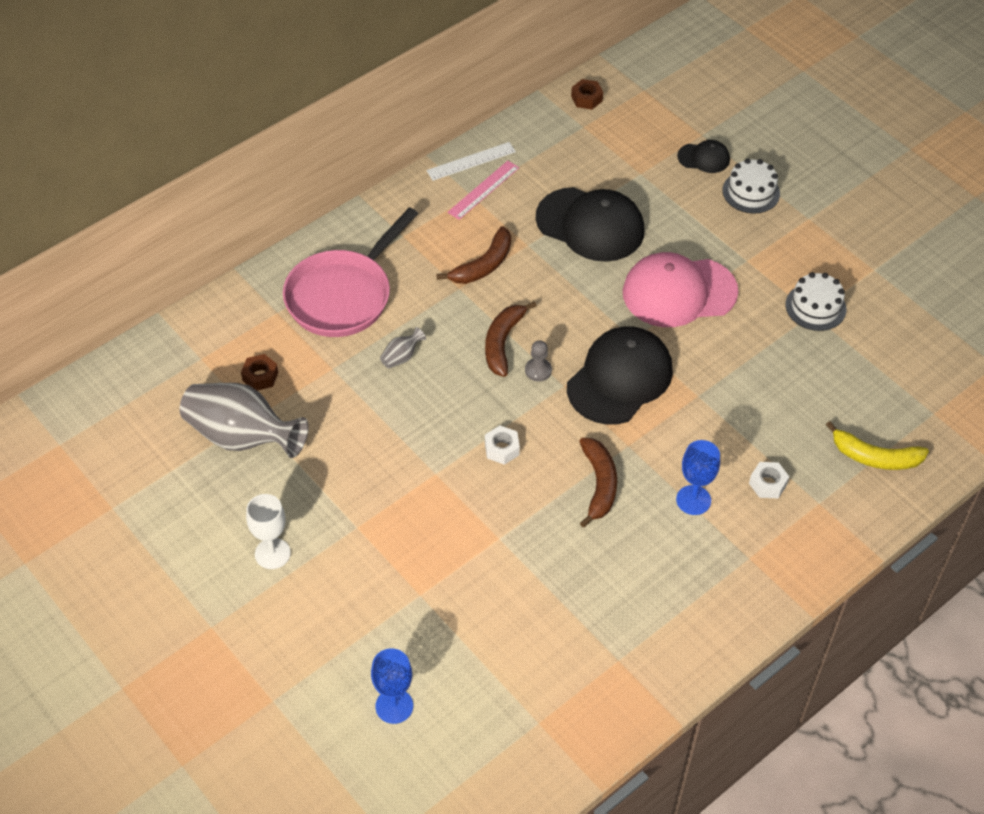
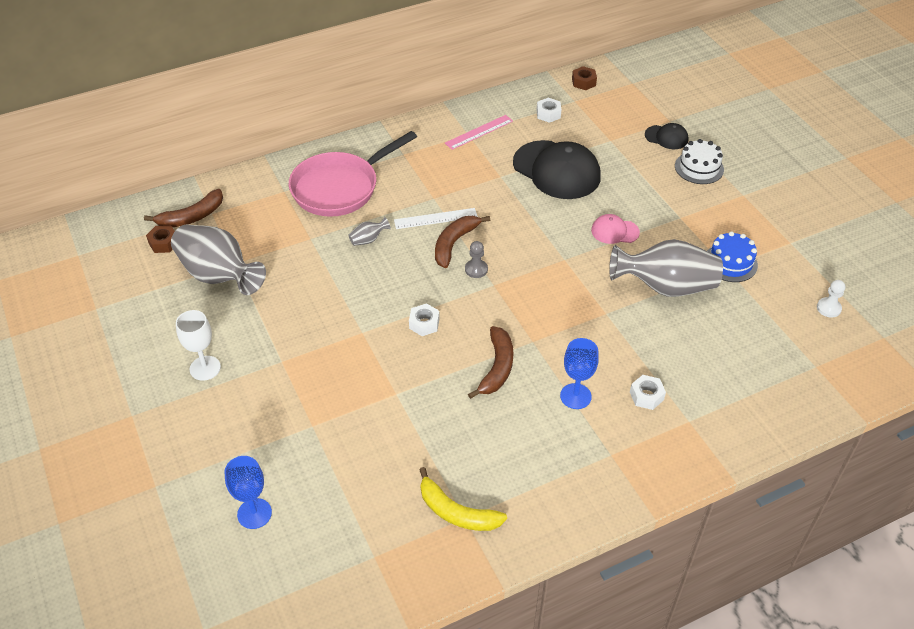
camera: 15 degrees right, 5 degrees down
brown nut [241,354,278,390] -> brown nut moved to [146,225,175,253]
white ruler [426,142,516,181] -> white ruler moved to [394,208,478,229]
brown banana [437,226,511,284] -> brown banana moved to [144,189,223,227]
black cap [567,327,673,425] -> none
pink cap [623,252,738,327] -> pink cap [591,214,640,244], size x0.48
white cake [785,272,846,331] -> blue cake [707,231,758,282]
yellow banana [826,421,929,470] -> yellow banana moved to [419,467,507,531]
none -> white nut [537,98,561,123]
none -> grey vase [609,239,723,297]
none -> white pawn [817,280,845,318]

